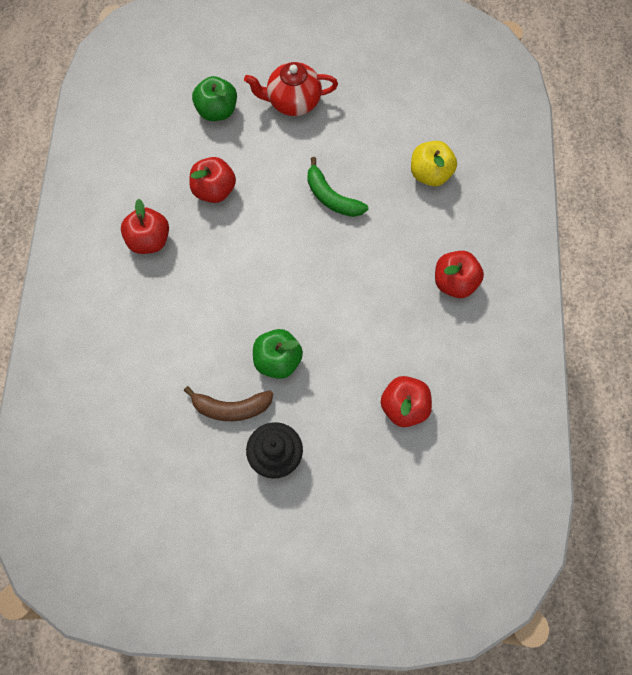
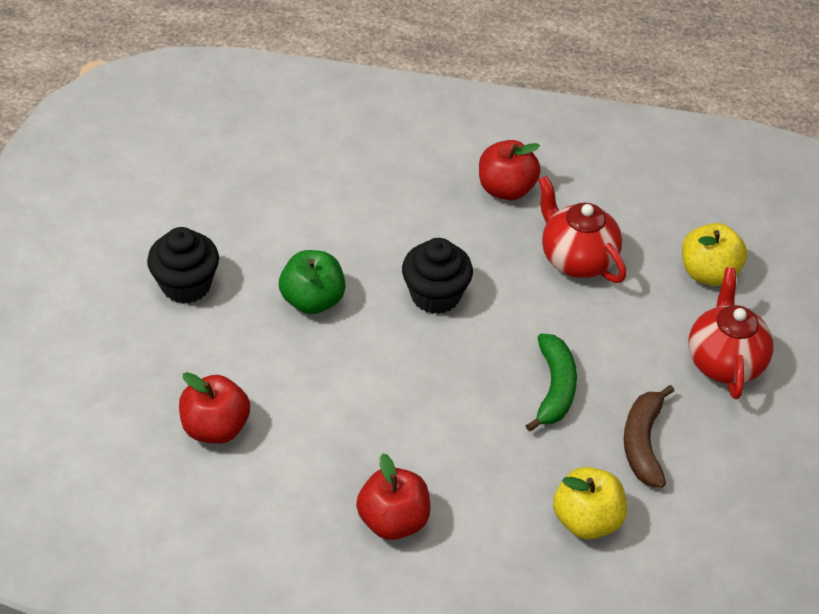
camera: 95 degrees right, 20 degrees down
brown banana [184,386,273,421] -> brown banana moved to [624,385,674,488]
red apple [189,157,236,203] -> red teapot [538,176,626,283]
green apple [192,76,237,121] -> yellow apple [682,223,747,286]
green banana [307,157,368,217] -> green banana turned 135 degrees clockwise [526,334,577,432]
none -> black cupcake [402,238,473,314]

